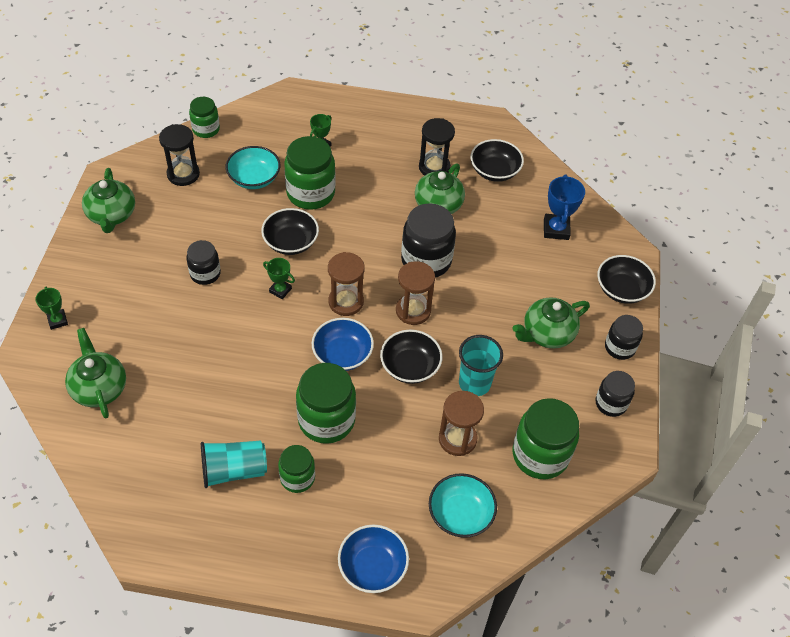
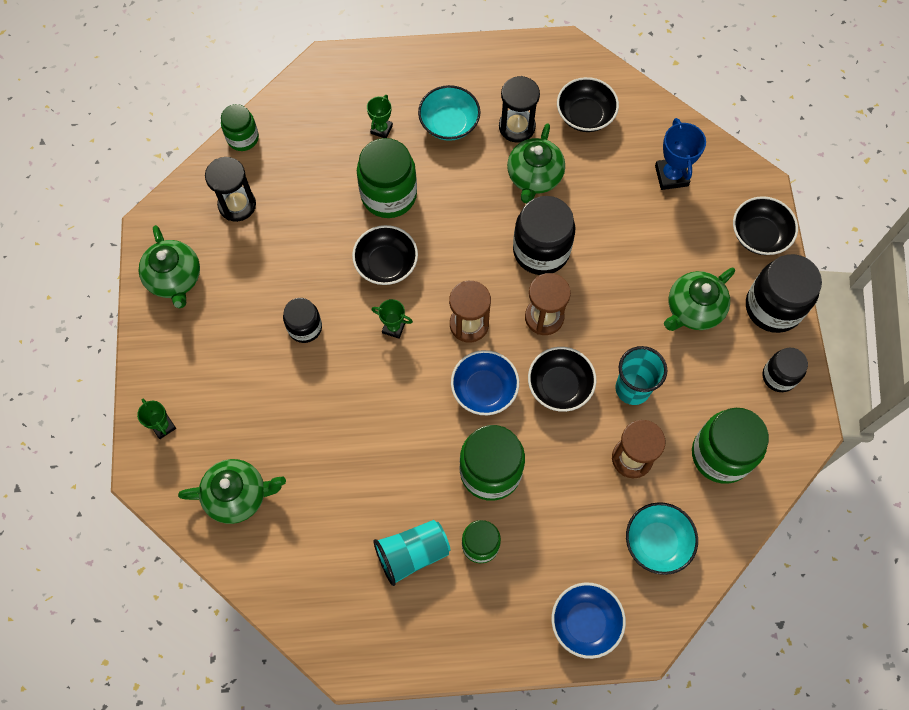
camera: 10 degrees left, 15 degrees up
green teapot [65,328,126,418] -> green teapot turned 120 degrees clockwise [178,459,286,524]
turquoise bowl [225,146,280,189] -> turquoise bowl moved to [418,85,480,141]
black jar [605,315,643,360] -> black jar [746,254,822,333], size x1.69

